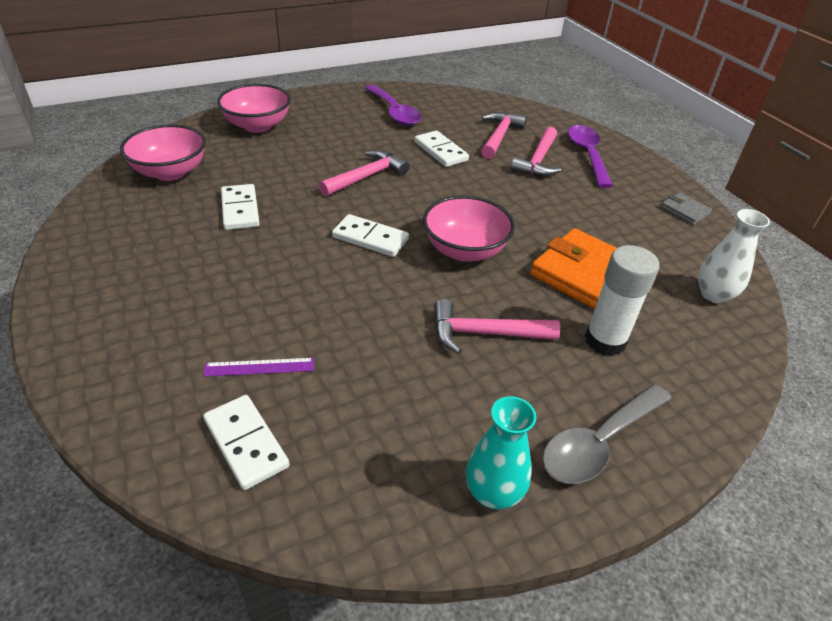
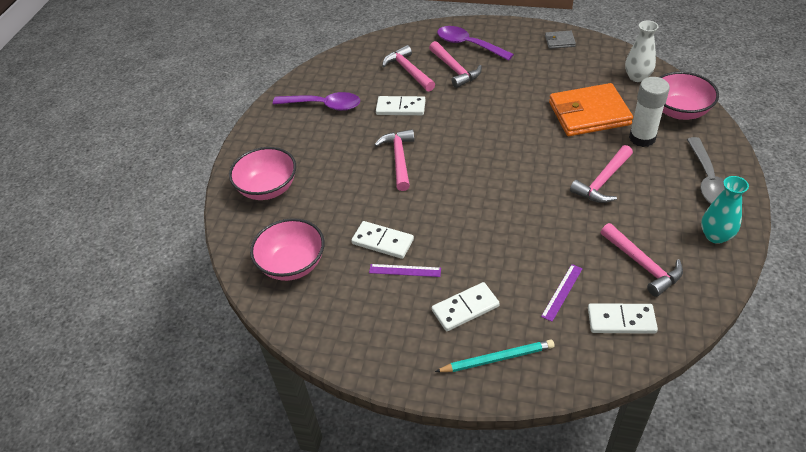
camera: 45 degrees left, 5 degrees up
white domino [332,214,409,257] -> white domino moved to [432,282,500,331]
pink bowl [423,196,515,262] -> pink bowl moved to [660,72,719,120]
none -> purple ruler [369,264,441,277]
none -> turquoise pencil [435,339,554,372]
none -> pink hammer [601,223,683,297]

